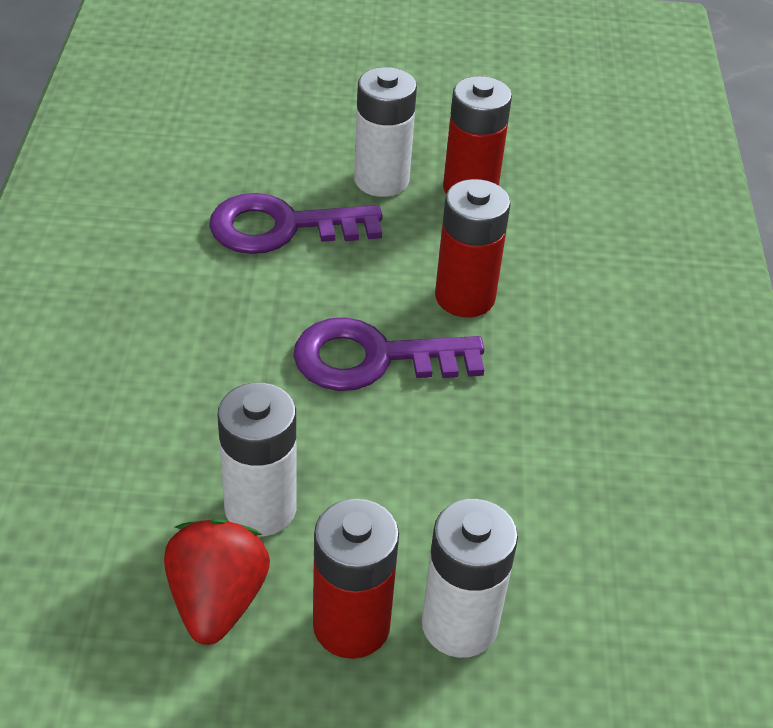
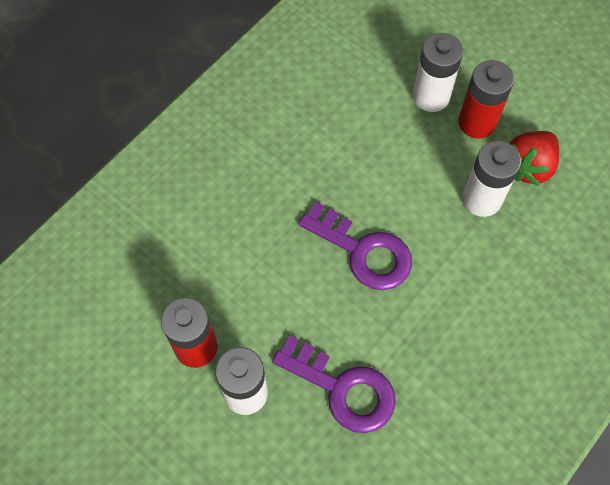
camera: 140 degrees left, 20 degrees up
red battery [435,179,511,317] -> none

